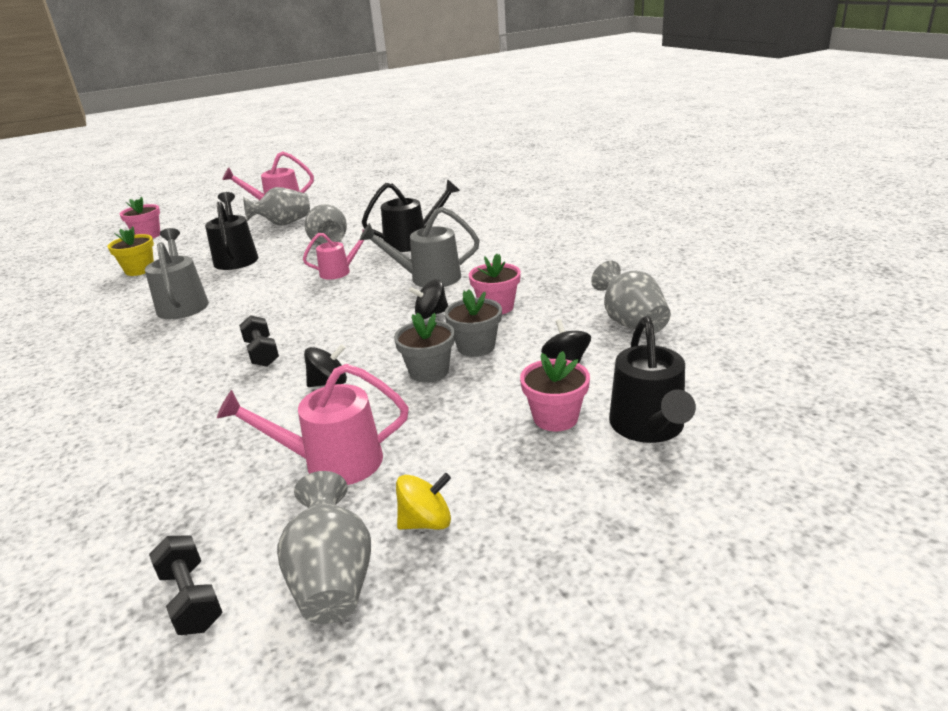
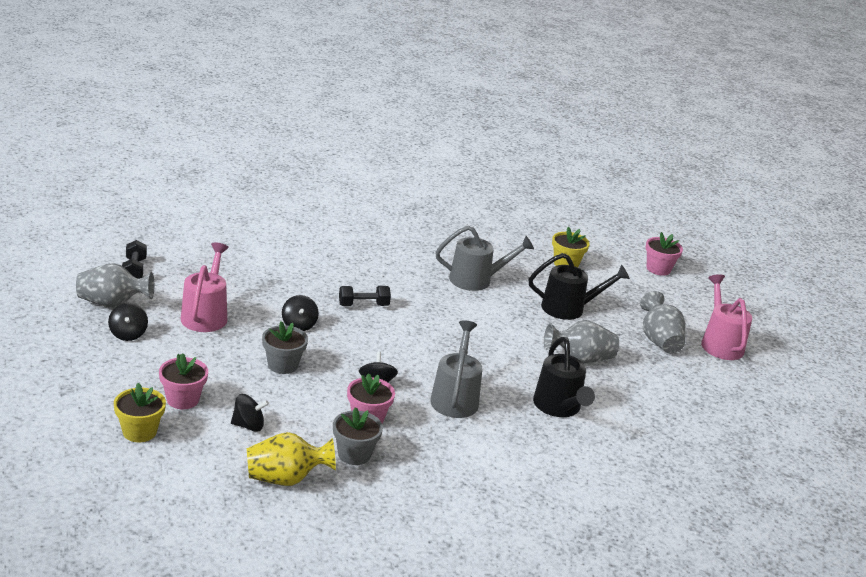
camera: 95 degrees right, 0 degrees up
black dumbbell [149,535,223,635] -> black dumbbell turned 75 degrees counterclockwise [122,240,147,279]
pink watering can [303,229,364,280] -> none
yellow spinning top [396,473,451,529] -> black spinning top [108,303,148,341]
grey flower pot [444,289,502,357] -> grey flower pot moved to [333,407,383,465]
grey vase [591,261,671,333] -> yellow vase [247,432,336,486]
black watering can [609,316,696,443] -> yellow flower pot [114,383,166,442]

